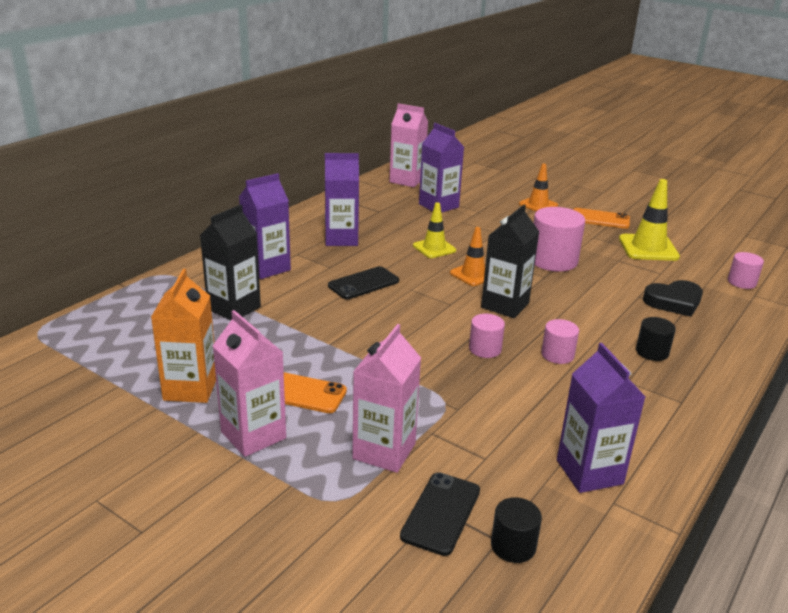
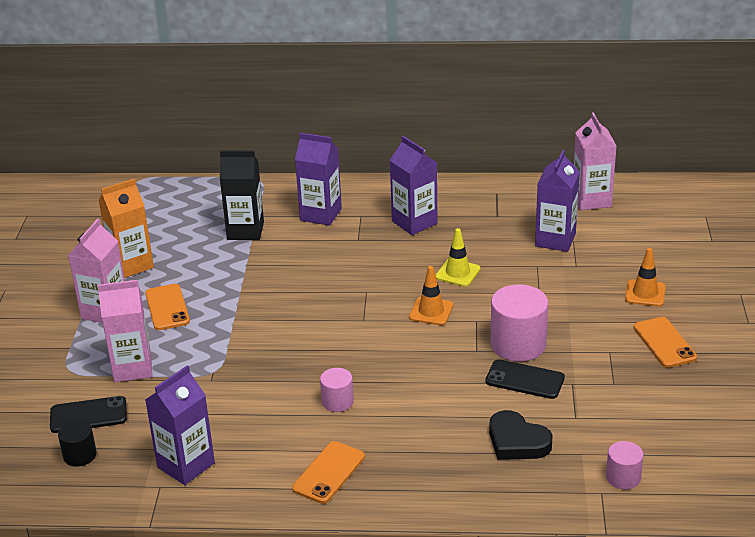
camera: 60 degrees right, 5 degrees up
black phone [328,266,399,299] -> black phone moved to [485,359,565,399]
pink cylinder [469,314,505,358] -> none
black carton [481,205,539,318] -> none
yellow traffic cone [619,179,680,261] -> none
black cylinder [636,317,676,361] -> none
none -> orange phone [292,441,365,504]

